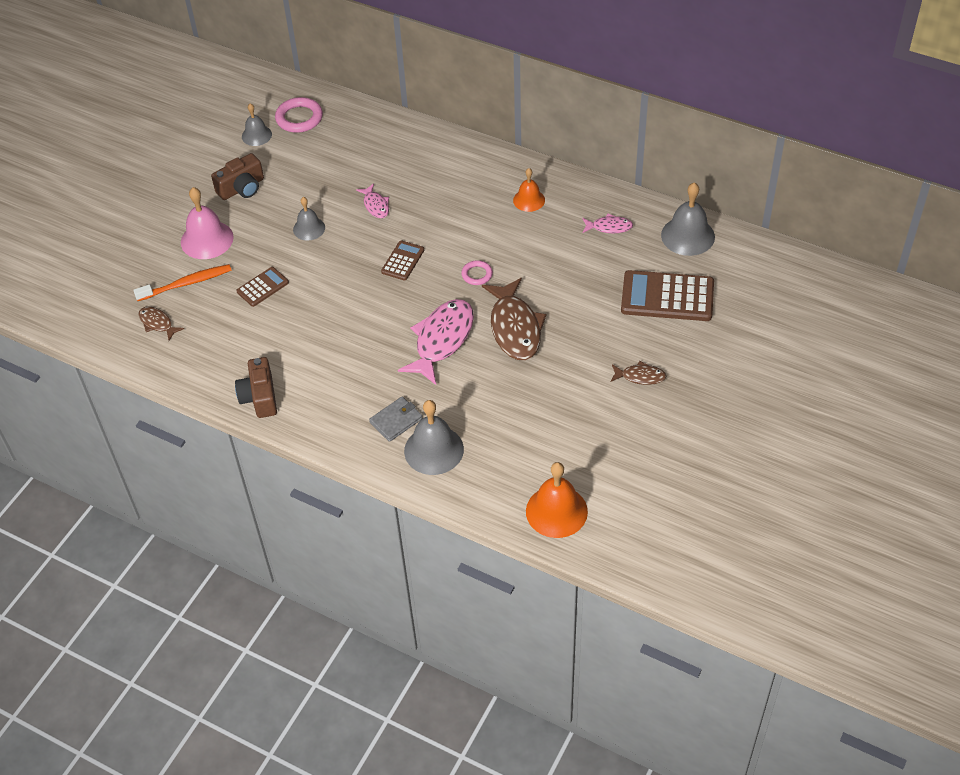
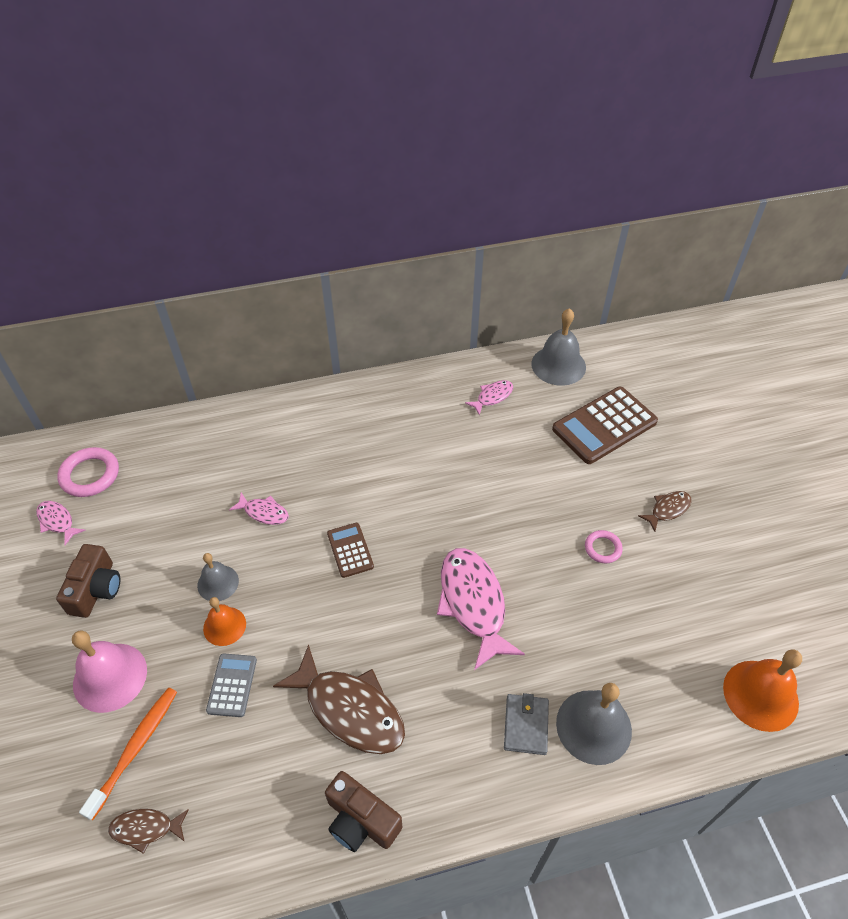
camera: 45 degrees left, 0 degrees up
brown calculator [236,267,289,307] -> grey calculator [206,653,257,717]
grey bell [242,103,272,146] -> pink fish [36,501,86,545]
pink ring [461,260,493,285] -> pink ring moved to [585,530,623,563]
brown fish [482,278,547,360] -> brown fish moved to [273,644,405,754]
orange bell [513,168,545,212] -> orange bell moved to [203,597,246,646]

